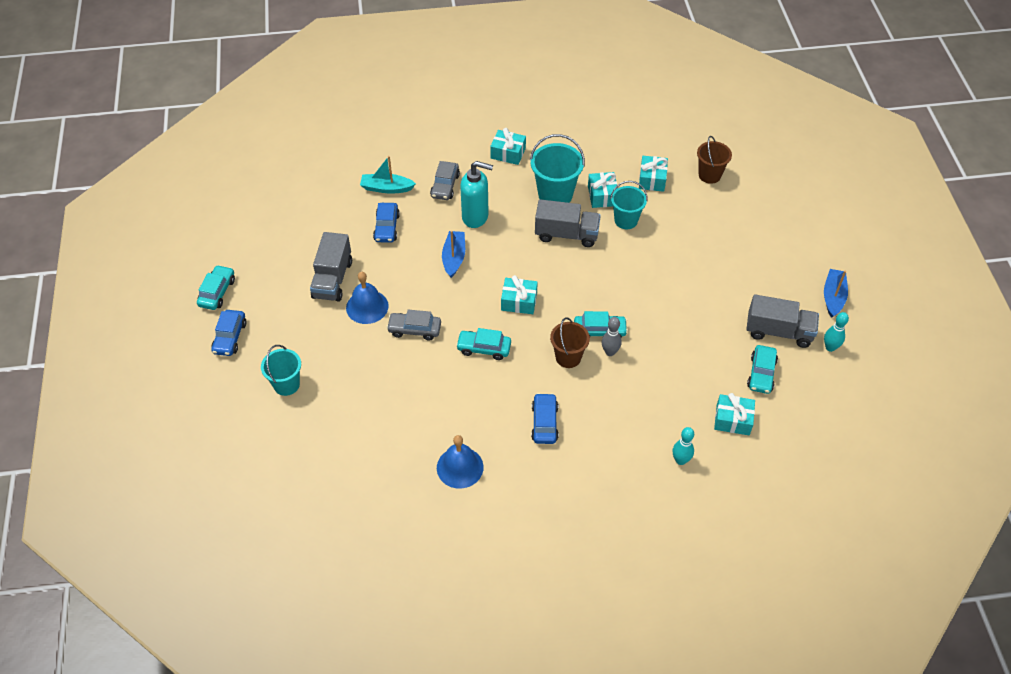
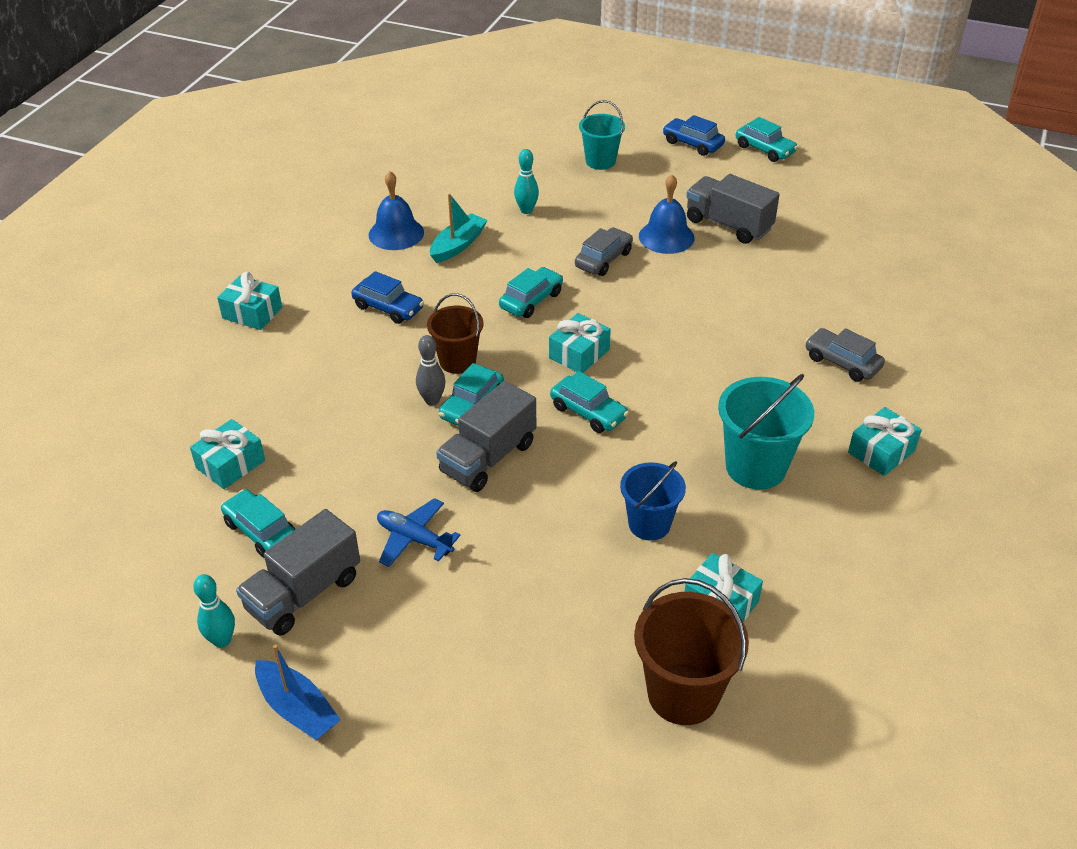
camera: 120 degrees right, 10 degrees down
turquoise boat [360,156,416,194] -> turquoise boat moved to [430,193,487,263]
blue car [373,203,400,243] -> none
blue boat [442,231,465,278] -> none
turquoise soap dispenser [460,161,493,228] -> none
grey truck [535,199,601,247] -> grey truck moved to [436,381,536,492]
turquoise gift [588,172,618,208] -> turquoise gift moved to [217,272,282,330]
turquoise bucket [610,181,648,229] -> blue bucket [620,461,686,541]
turquoise bowling pin [672,427,694,465] -> turquoise bowling pin moved to [514,149,539,214]
brown bucket [697,136,732,184] -> brown bucket [634,578,749,725], size x1.50
none -> blue plane [377,498,461,567]
none -> turquoise car [550,371,629,433]

